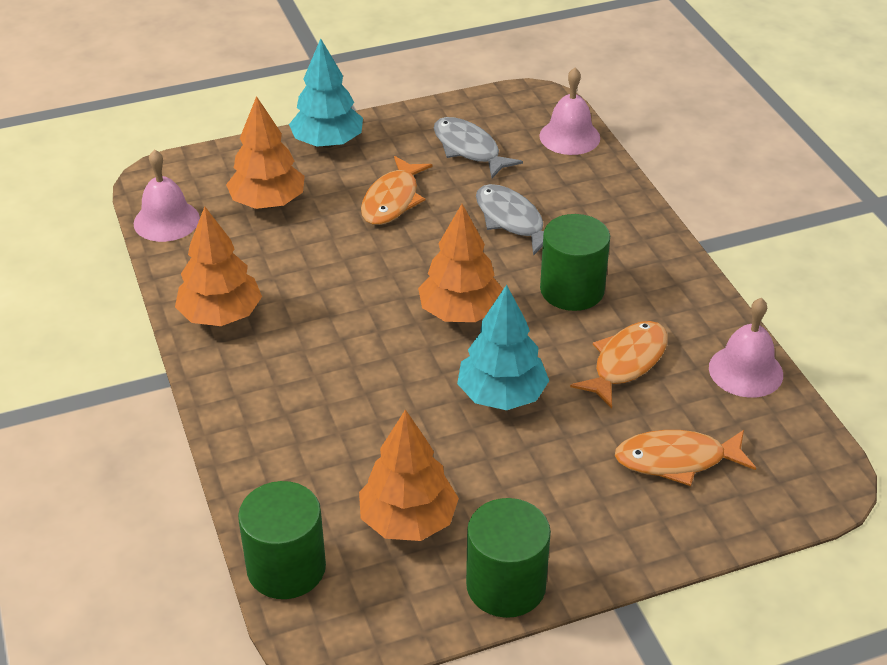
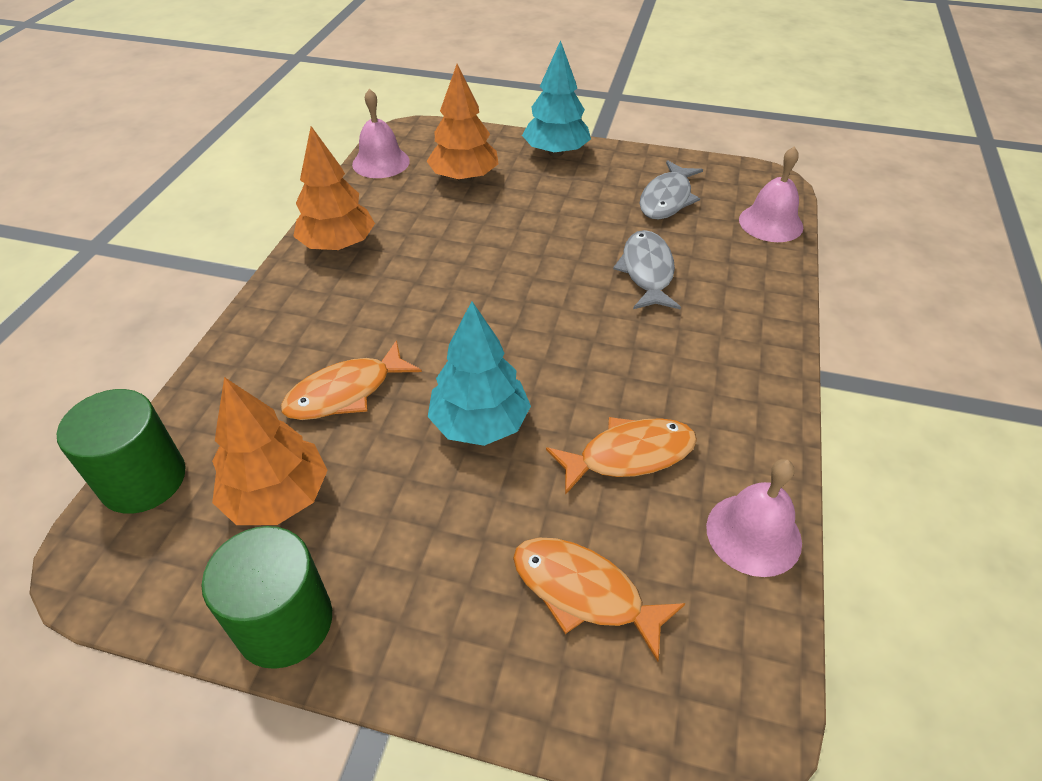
camera: 35 degrees right, 5 degrees up
orange fish [361,156,432,225] -> orange fish moved to [281,340,422,420]
orange tree [418,204,503,322] -> none
grey fish [434,117,523,178] -> grey fish turned 150 degrees counterclockwise [640,160,703,219]
green cylinder [540,214,610,311] -> none

